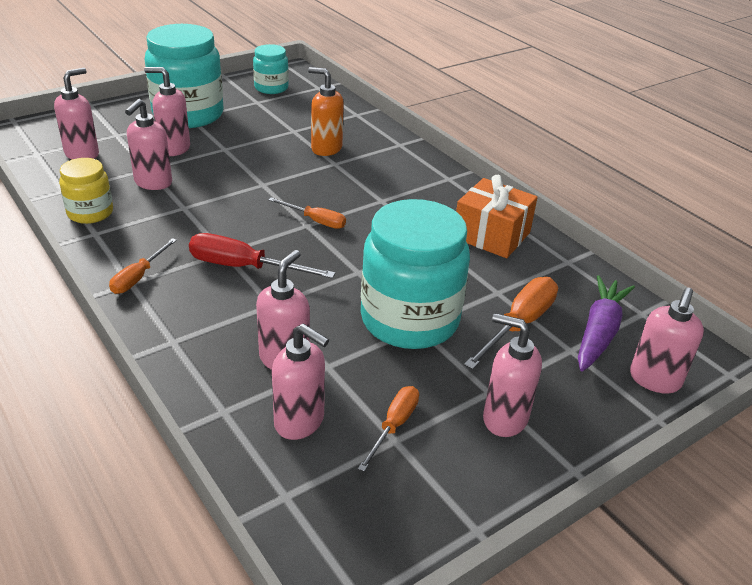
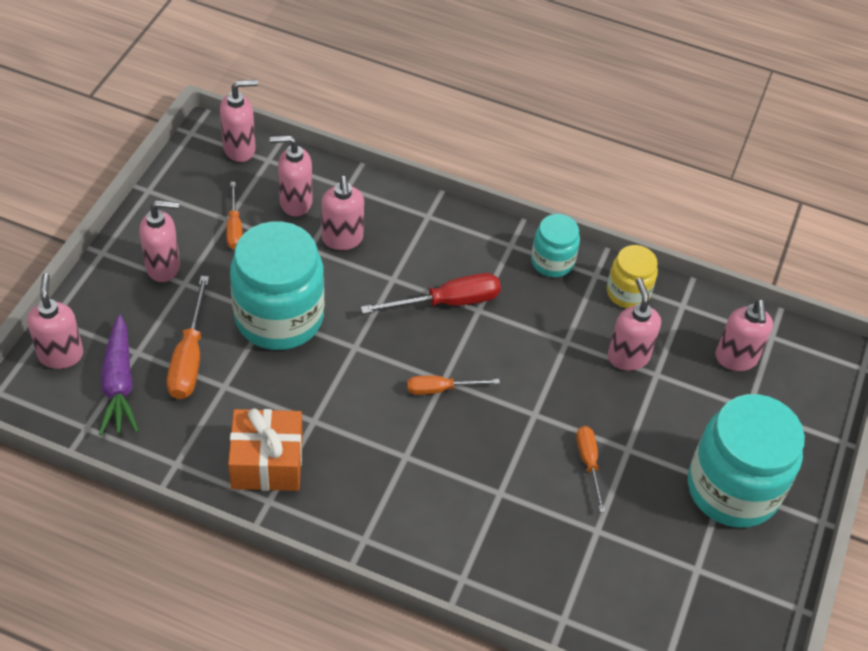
camera: 145 degrees right, 15 degrees up
orange screwdriver [109,238,177,294] -> orange screwdriver moved to [576,426,606,512]
pink soap dispenser [144,67,190,156] -> pink soap dispenser moved to [220,80,258,162]
turquoise jar [253,44,289,94] -> turquoise jar moved to [531,214,580,277]
orange soap dispenser [308,67,344,156] -> none

